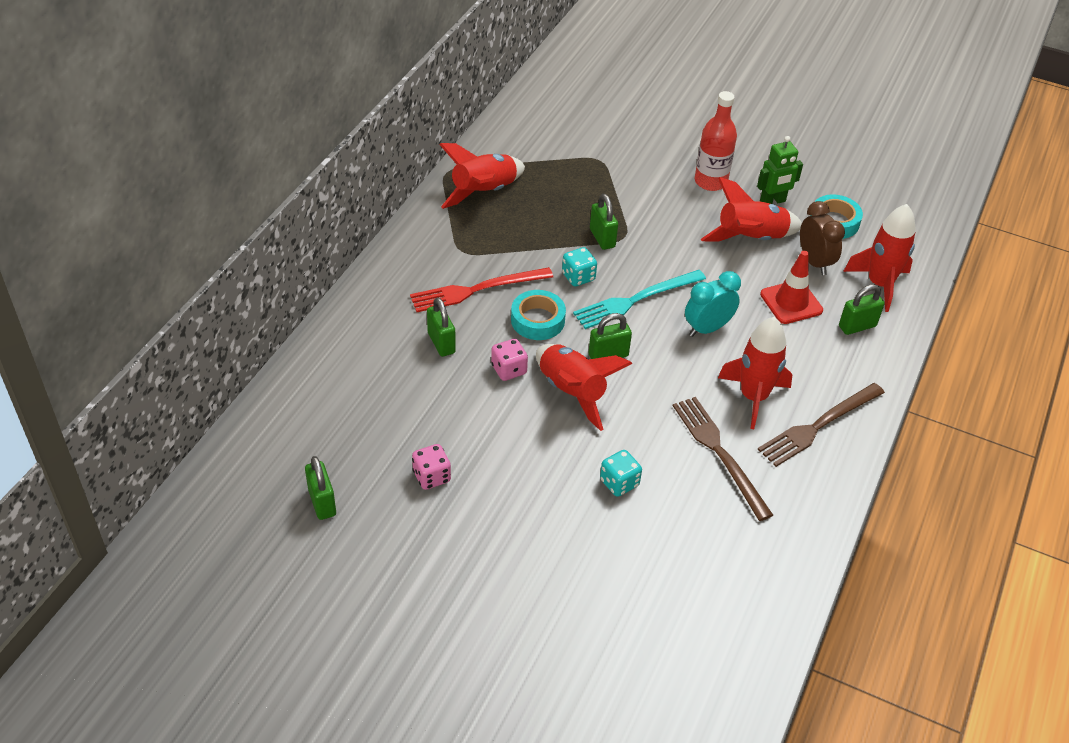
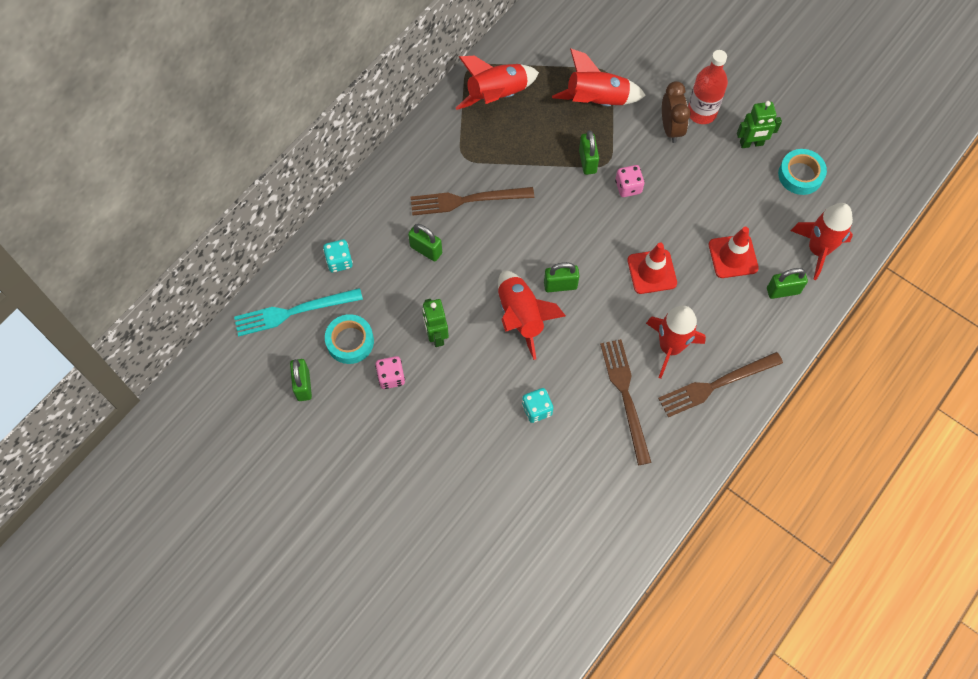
camera: 15 degrees right, 20 degrees up
red fork [410,267,553,312] -> brown fork [411,187,534,215]
green padlock [427,297,456,357] -> green padlock turned 45 degrees counterclockwise [408,224,442,262]
pink dice [491,339,528,381] -> pink dice moved to [615,165,645,197]
turquoise tape [511,290,566,340] -> turquoise tape moved to [325,314,374,364]
turquoise dice [562,247,597,287] -> turquoise dice moved to [323,240,353,273]
turquoise fork [573,270,706,329] -> turquoise fork moved to [234,288,363,336]
turquoise clock [685,271,741,337] -> red traffic cone [627,243,677,294]
red rocket [701,177,802,242] -> red rocket moved to [552,49,646,106]
brown clock [800,201,845,275] -> brown clock moved to [662,81,691,143]
none -> green robot [422,299,449,347]

